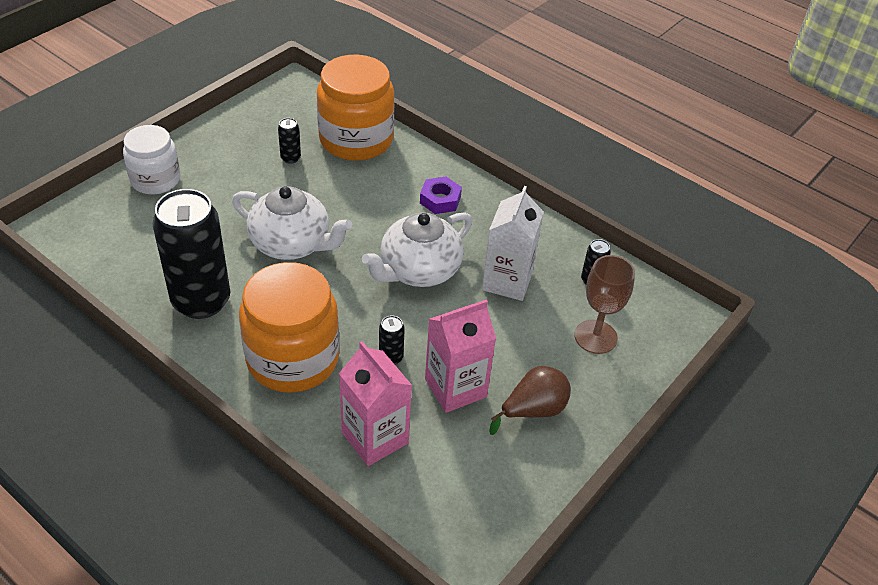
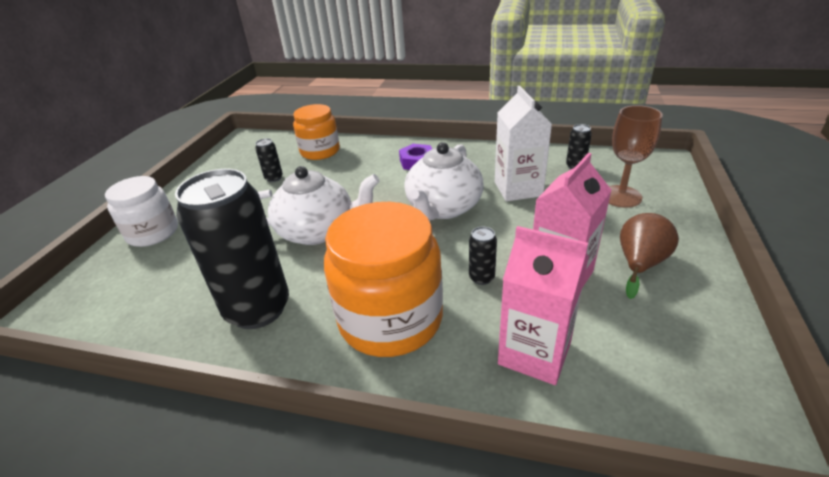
camera: 20 degrees left, 10 degrees down
orange jar [317,55,394,161] -> orange jar [293,104,340,160], size x0.63

